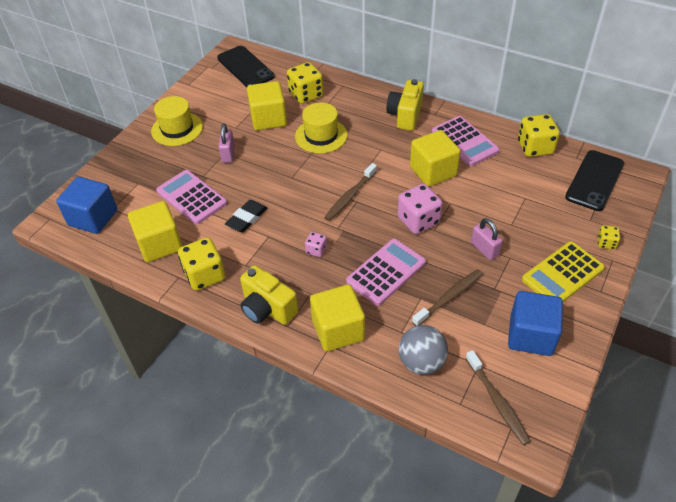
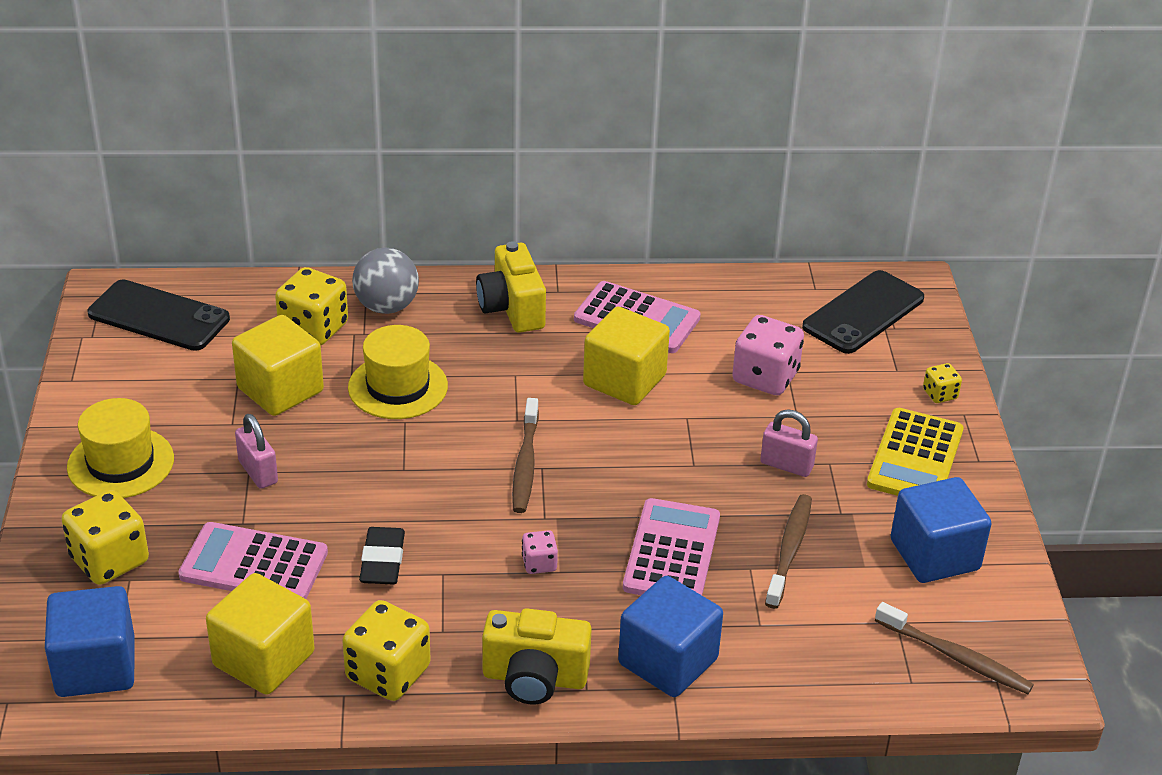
camera: 35 degrees left, 10 degrees down
yellow cube [310,284,365,351] -> blue cube [618,576,723,697]
pink dice [398,184,443,234] -> pink dice moved to [732,315,804,395]
grey ball [399,325,448,375] -> grey ball moved to [352,248,419,314]
yellow dice [518,114,560,157] -> yellow dice moved to [61,490,149,585]
black phone [565,150,624,211] -> black phone turned 45 degrees clockwise [802,270,924,354]

